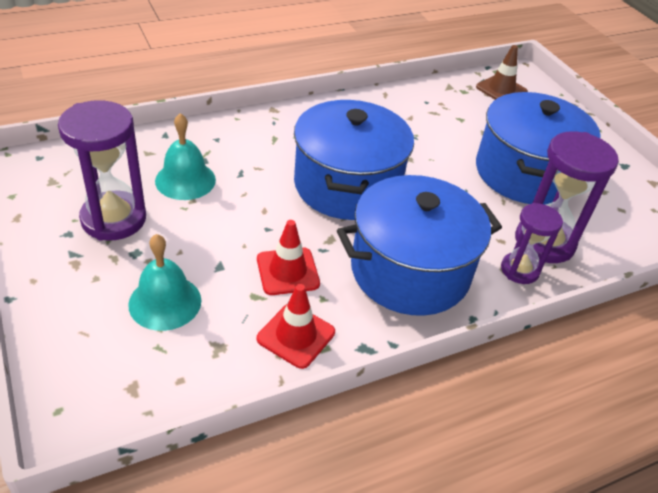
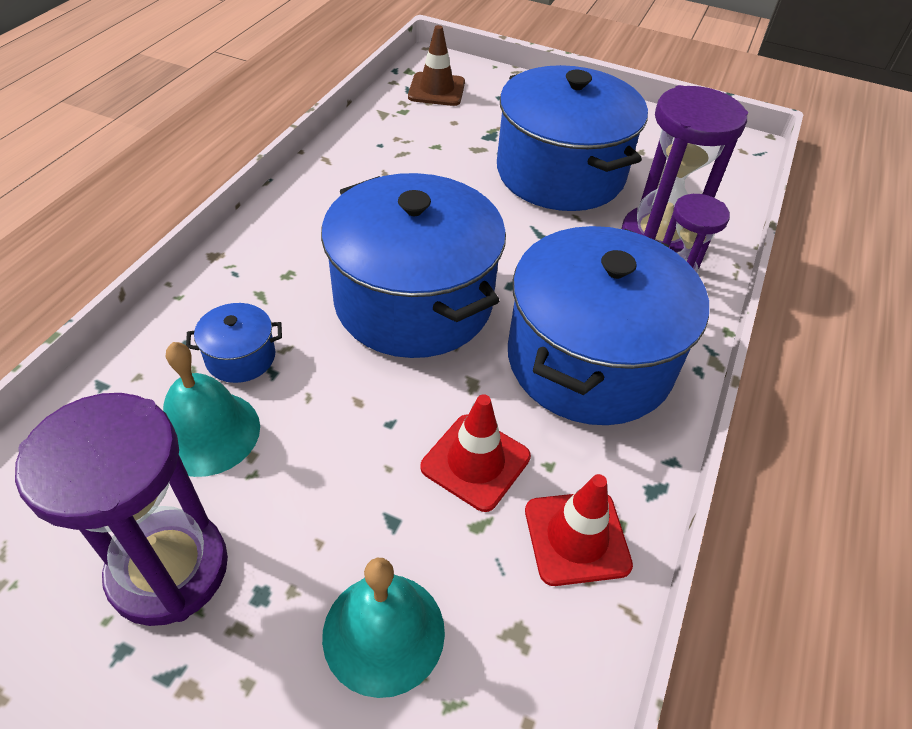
camera: 40 degrees left, 5 degrees up
none -> blue pot [186,303,282,383]

